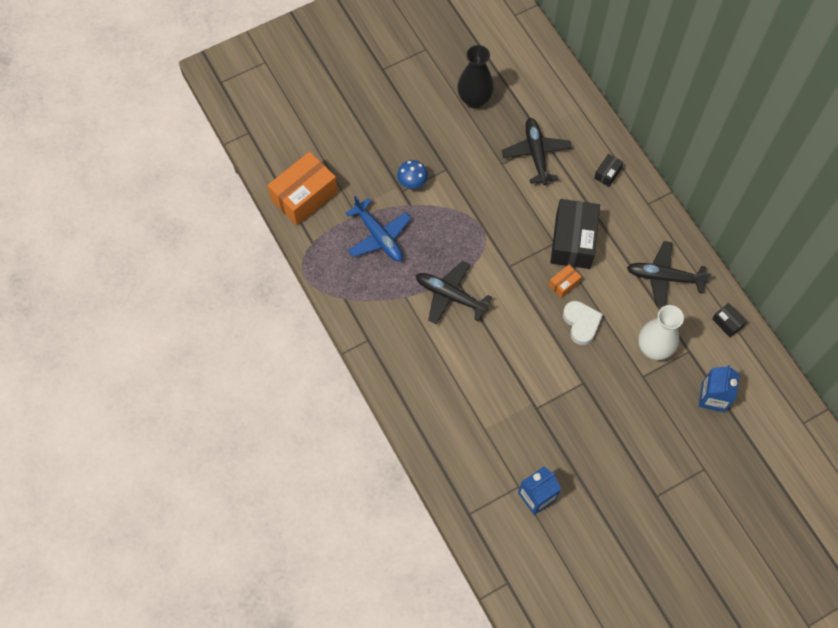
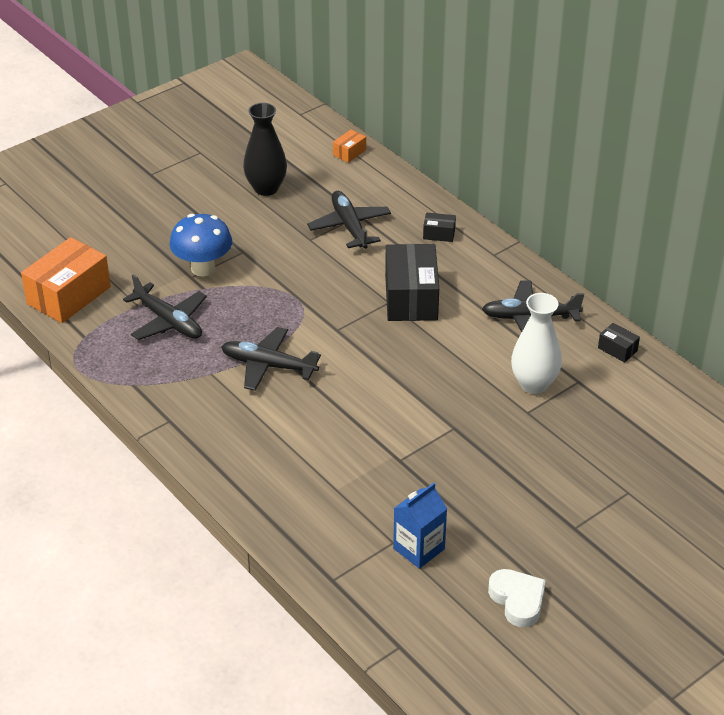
camera: 10 degrees left, 25 degrees down
blue plane [346,196,411,262] -> black plane [123,274,207,340]
blue mushroom [397,160,428,189] -> blue mushroom [170,214,232,277], size x1.64
orange box [549,265,581,298] -> orange box moved to [333,130,366,163]
white heart [563,301,603,345] -> white heart moved to [488,569,546,627]
black box [594,154,623,187] -> black box turned 75 degrees clockwise [423,212,456,242]
blue carton [699,365,739,412] -> none

